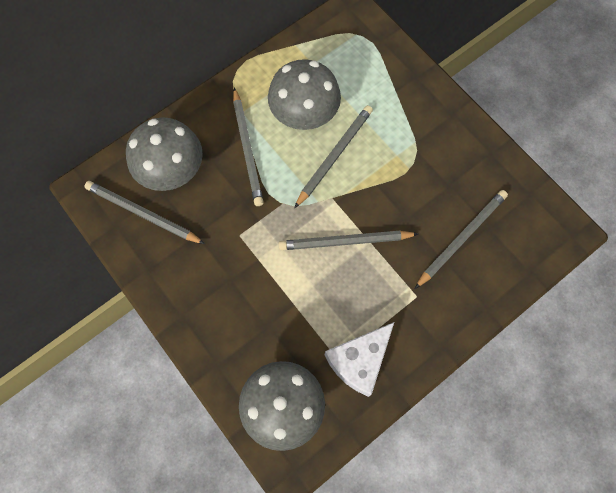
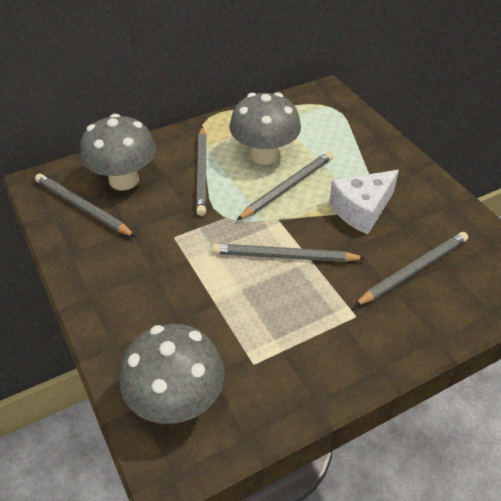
camera: 10 degrees right, 25 degrees down
white cheese [325,322,394,397] -> white cheese moved to [329,170,399,234]

